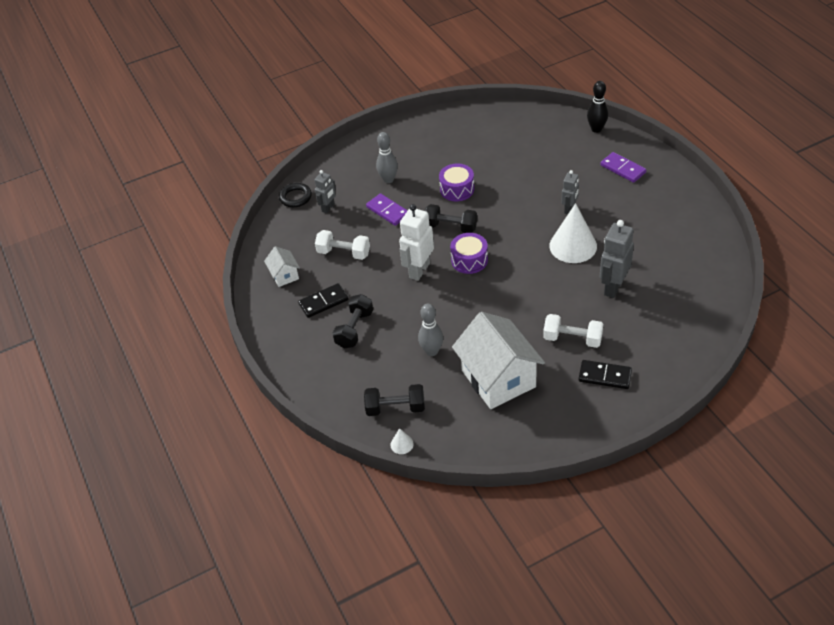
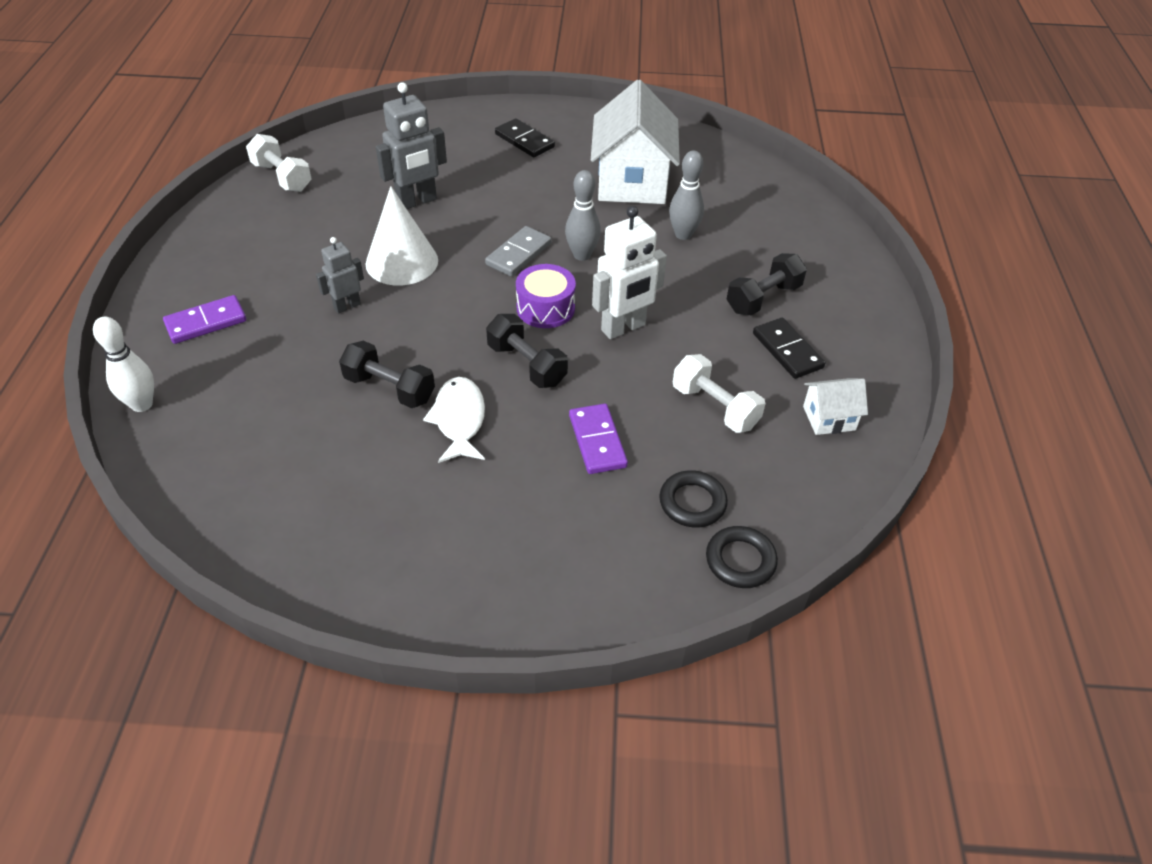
camera: 155 degrees left, 0 degrees up
white house [264,246,300,287] -> white house turned 75 degrees clockwise [803,378,868,435]
black domino [298,283,349,318] -> black domino turned 60 degrees clockwise [753,318,825,379]
grey robot [314,170,336,213] -> black ring [659,470,728,528]
black dumbbell [364,384,425,416] -> black dumbbell moved to [339,341,435,408]
grey bowling pin [376,132,398,183] -> grey bowling pin moved to [565,170,601,261]
white cone [391,428,414,454] -> none
purple drum [439,163,474,201] -> white fish [423,377,485,463]
white dumbbell [543,314,603,348] -> white dumbbell moved to [246,134,312,192]
black bowling pin [587,81,608,133] -> white bowling pin [93,317,154,412]
purple domino [601,152,646,183] -> purple domino turned 75 degrees clockwise [163,295,246,344]
none -> grey domino [485,226,551,277]

